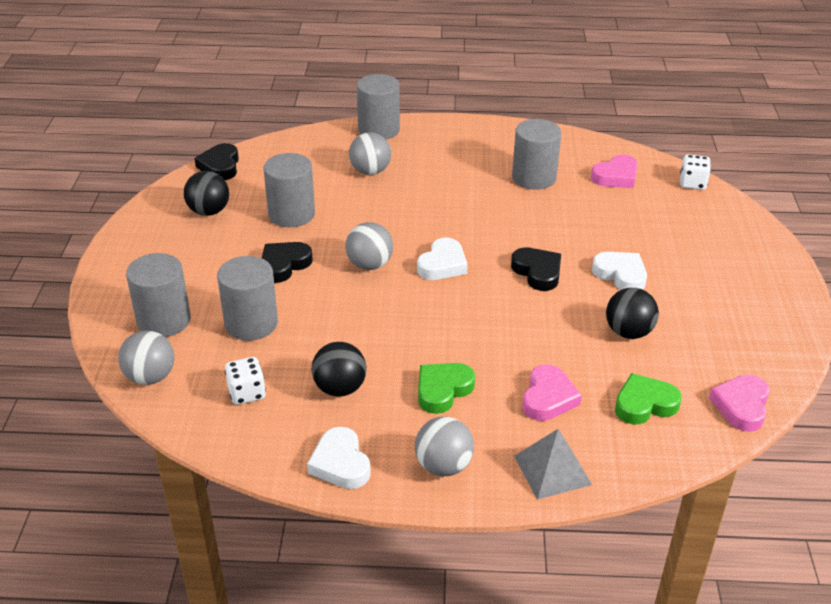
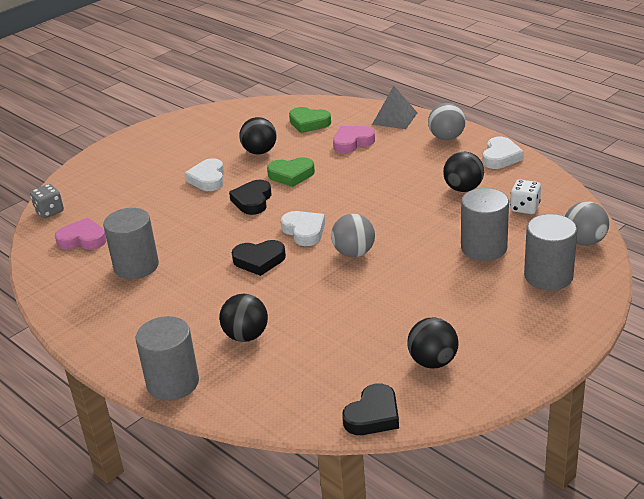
camera: 135 degrees left, 5 degrees down
black heart [262,242,313,283] -> black heart moved to [232,240,286,276]
grey cylinder [264,153,315,227] -> none
grey ball [349,132,391,175] -> black ball [219,294,268,342]
white heart [417,238,468,280] -> white heart turned 75 degrees clockwise [281,211,325,246]
green heart [418,363,475,414] -> green heart moved to [267,157,315,187]
white dice [680,154,711,190] -> grey dice [30,184,64,218]
pink heart [709,375,770,432] -> none

